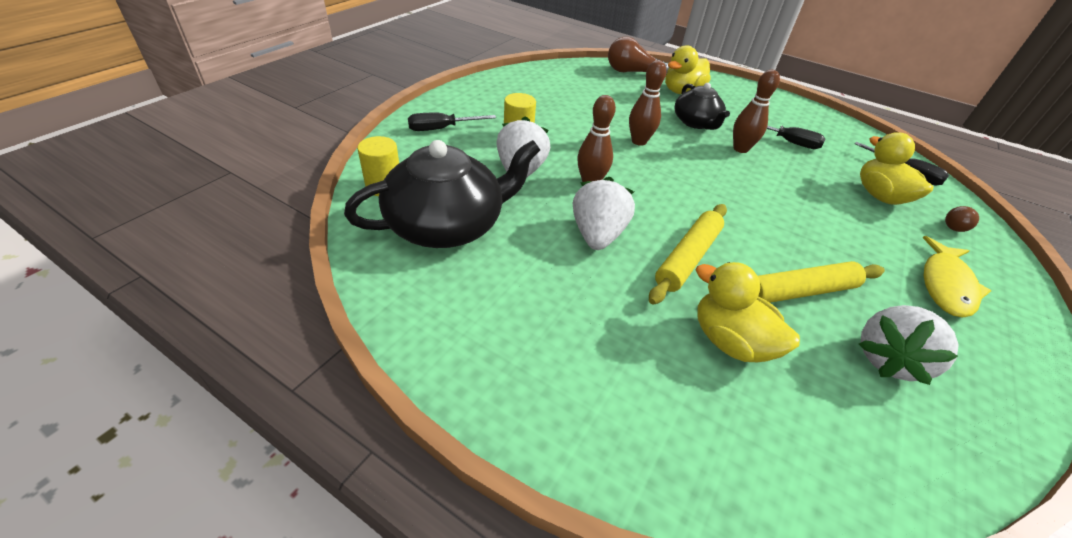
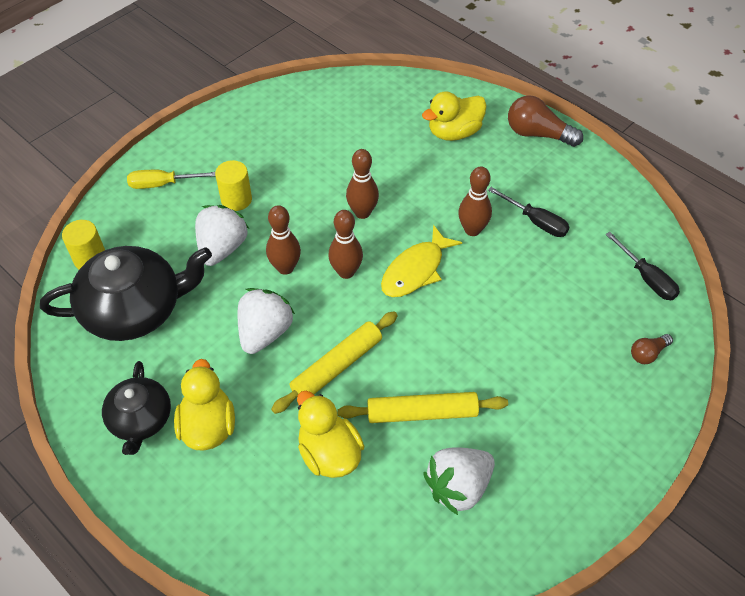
camera: 15 degrees right, 10 degrees up
black screwdriver [408,112,496,131] -> yellow screwdriver [127,170,215,189]
brown light bulb [608,37,669,74] -> brown light bulb moved to [508,95,583,147]
black teapot [674,83,730,130] -> black teapot moved to [102,361,171,455]
yellow duck [860,132,934,205] -> yellow duck moved to [174,359,235,450]
yellow fish [923,236,991,317] -> yellow fish moved to [381,225,462,297]
none -> brown bowling pin [328,210,363,279]

